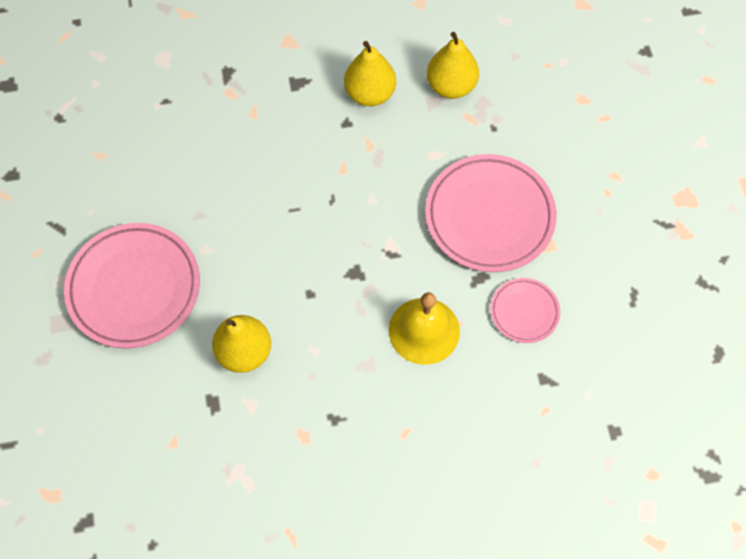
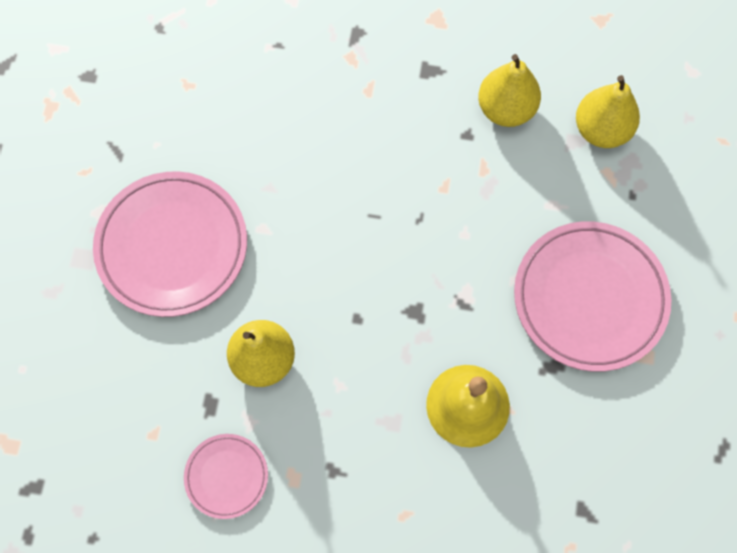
camera: 20 degrees right, 5 degrees up
pink plate [490,278,560,343] -> pink plate moved to [184,434,268,519]

